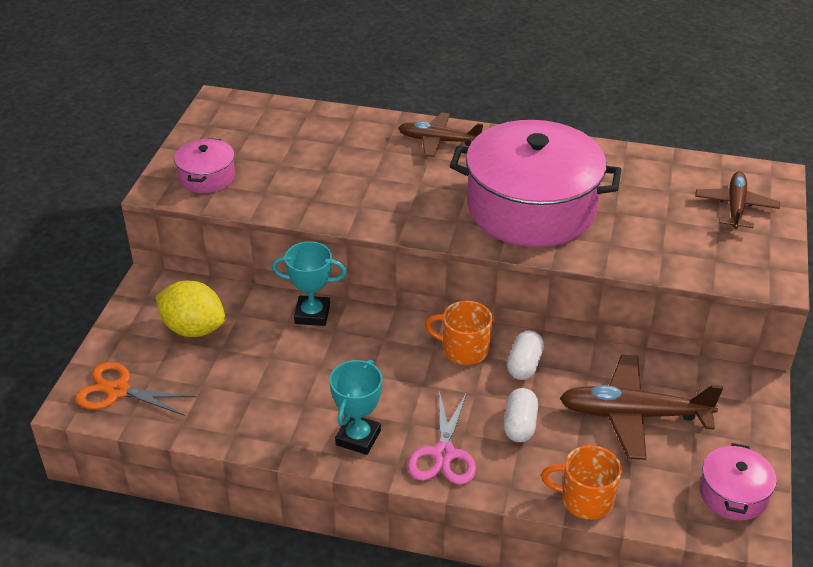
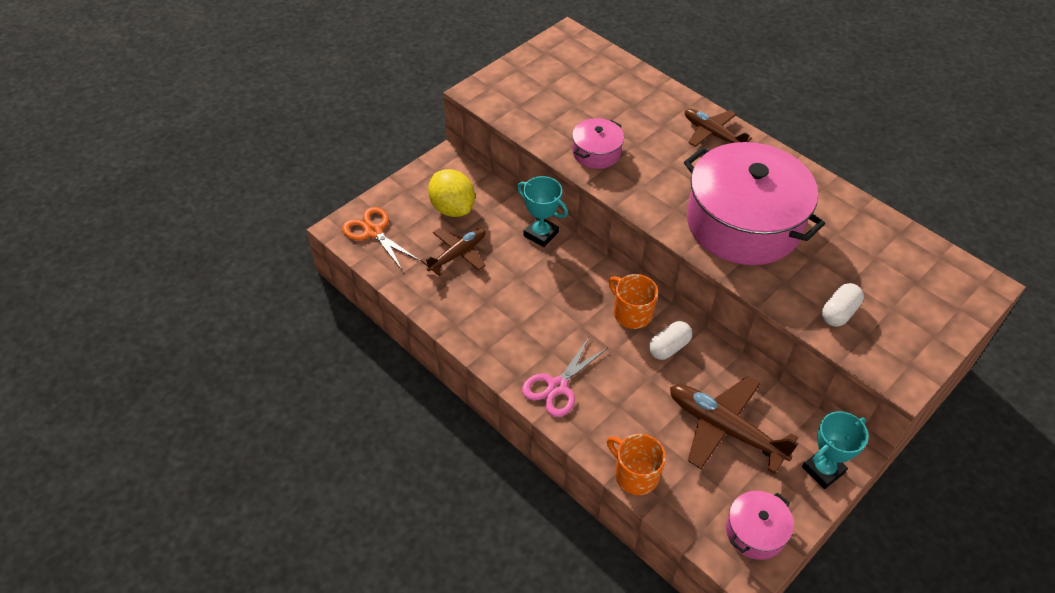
camera: 30 degrees right, 10 degrees up
pink pot [174,138,235,193] -> pink pot moved to [572,118,624,169]
turquoise trophy [329,359,382,455] -> turquoise trophy moved to [802,411,869,489]
white capsule [504,388,538,442] -> white capsule moved to [822,283,864,327]
brown plane [695,171,780,229] -> brown plane moved to [421,228,486,276]

